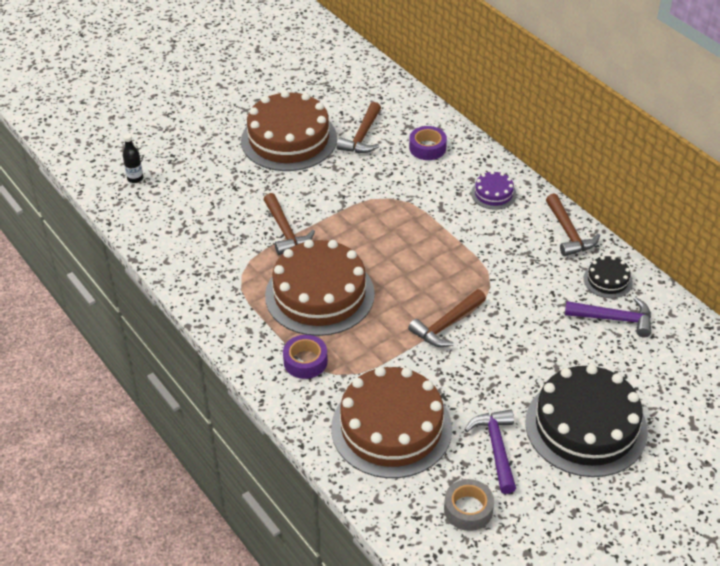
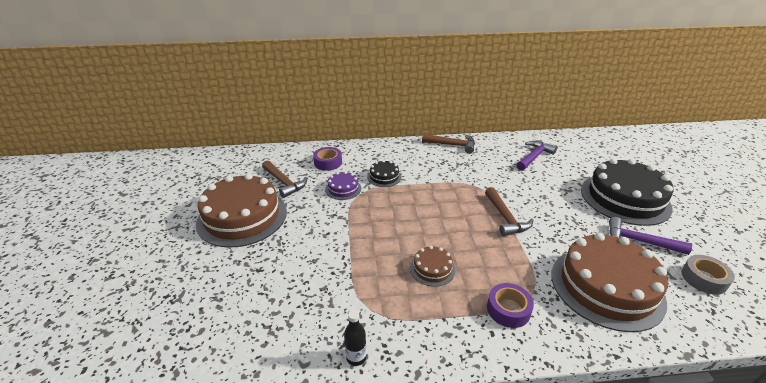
camera: 60 degrees left, 10 degrees down
black bottle [123,134,143,183] -> black bottle moved to [344,310,366,366]
brown hammer [264,193,315,255] -> none
brown cake [265,239,375,336] -> brown cake [410,246,455,287], size x0.45
purple cake [471,171,517,210] -> purple cake moved to [325,171,361,200]
black cake [583,256,633,298] -> black cake moved to [367,160,402,187]

